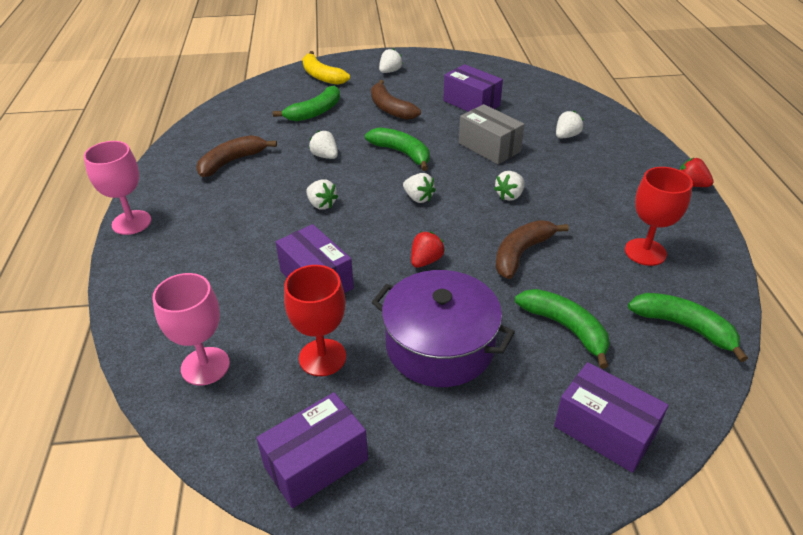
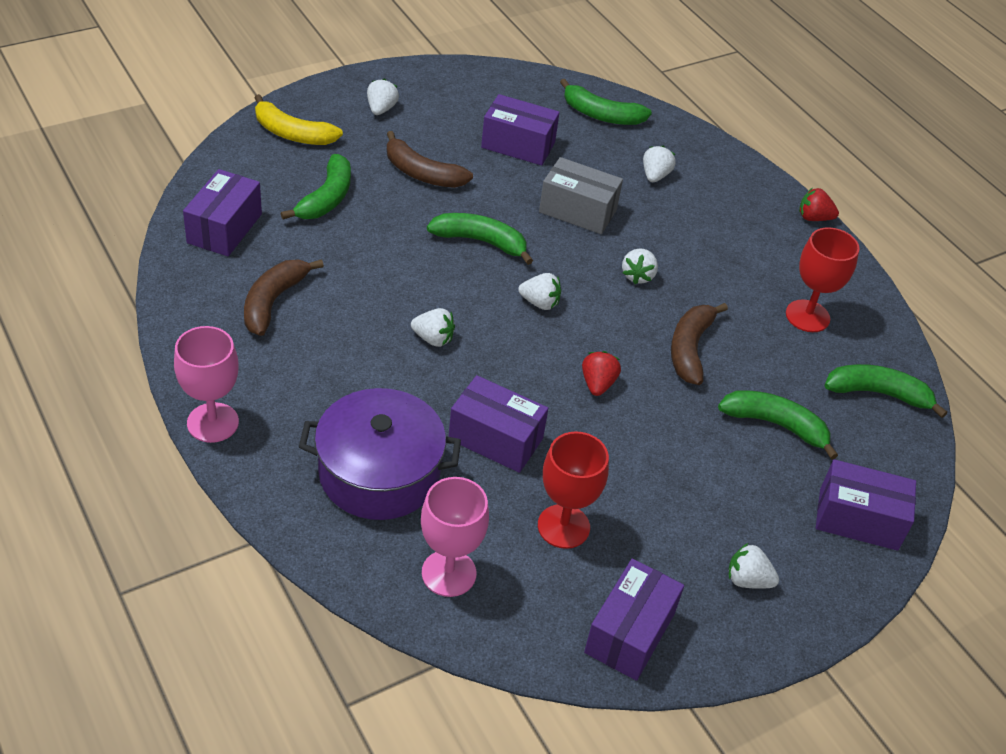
camera: 30 degrees left, 5 degrees up
white strawberry [309,130,338,159] -> white strawberry moved to [729,543,779,589]
purple pot [372,270,515,387] -> purple pot moved to [299,388,461,520]
none -> purple box [183,169,262,256]
none -> green banana [560,79,652,125]

